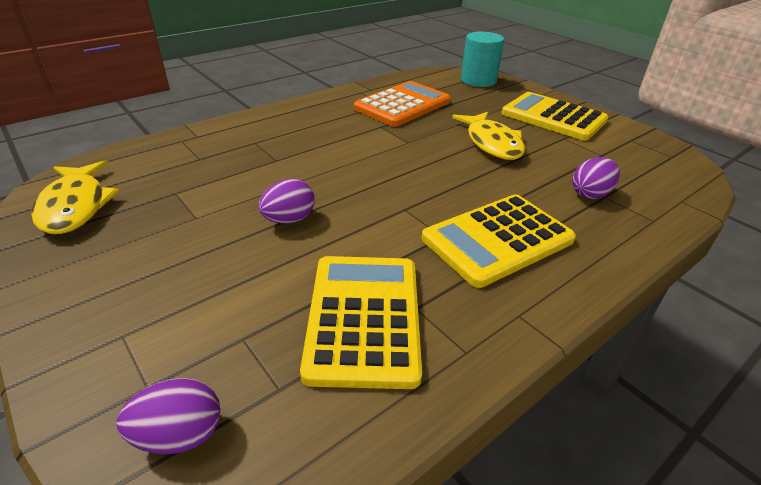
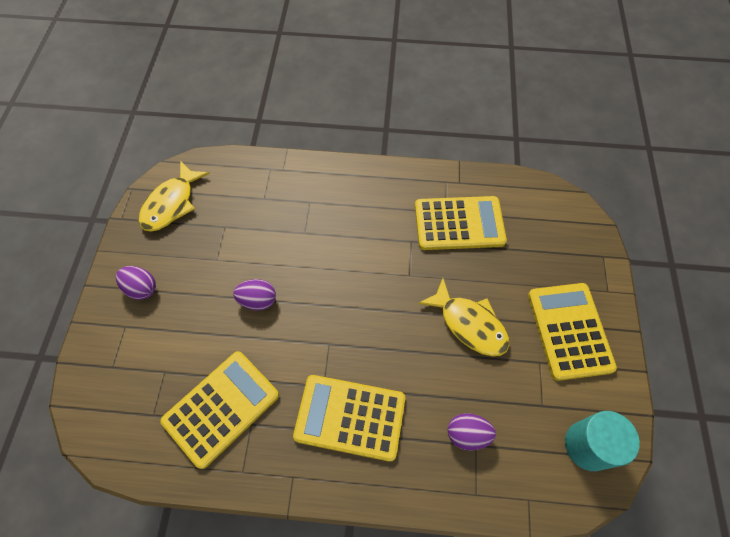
camera: 45 degrees right, 25 degrees up
purple egg [117,378,220,454] -> purple egg moved to [116,266,156,300]
orange calculator [354,81,451,127] -> yellow calculator [415,196,507,250]
yellow fish [452,112,525,160] -> yellow fish turned 75 degrees counterclockwise [418,278,510,356]
turquoise cylinder [461,31,504,87] -> turquoise cylinder moved to [565,411,640,471]

